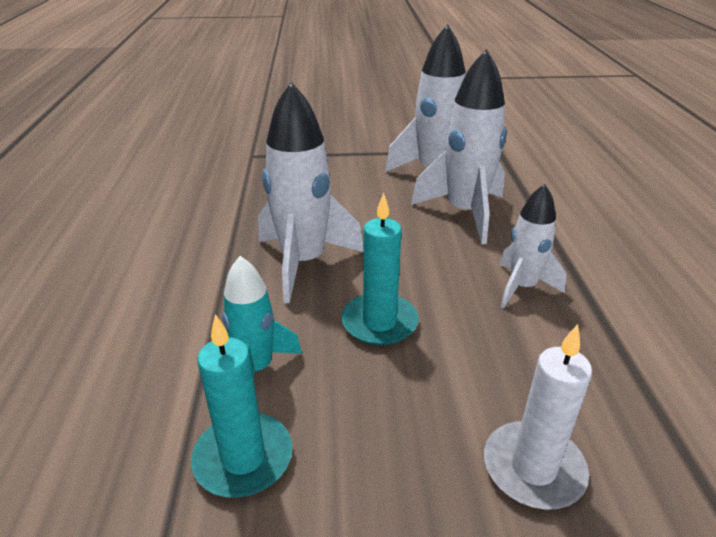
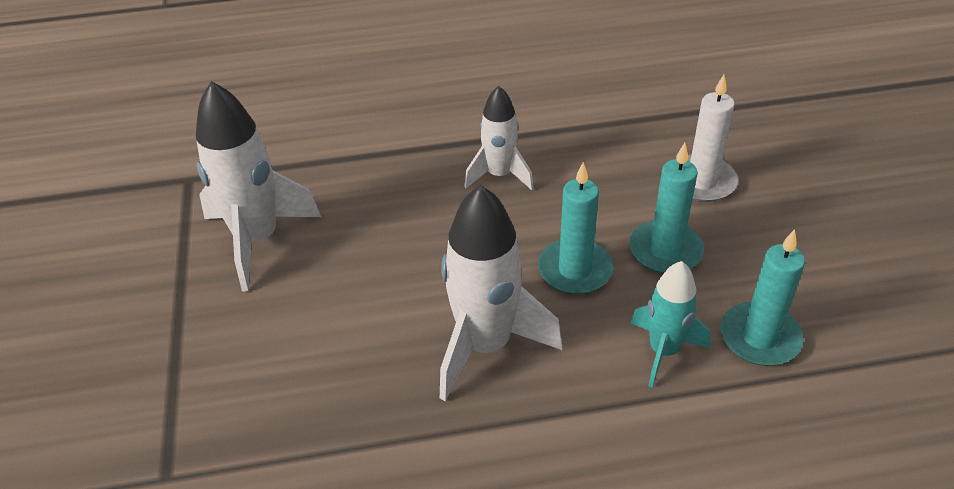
camera: 95 degrees left, 10 degrees up
white rocket [411,49,507,244] -> none
none -> turquoise candle [629,143,704,274]

